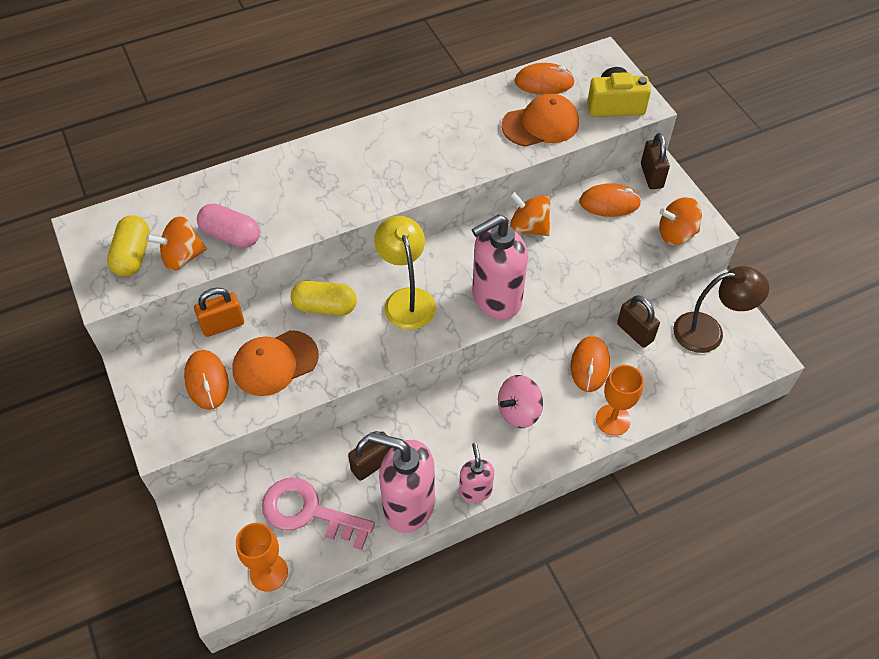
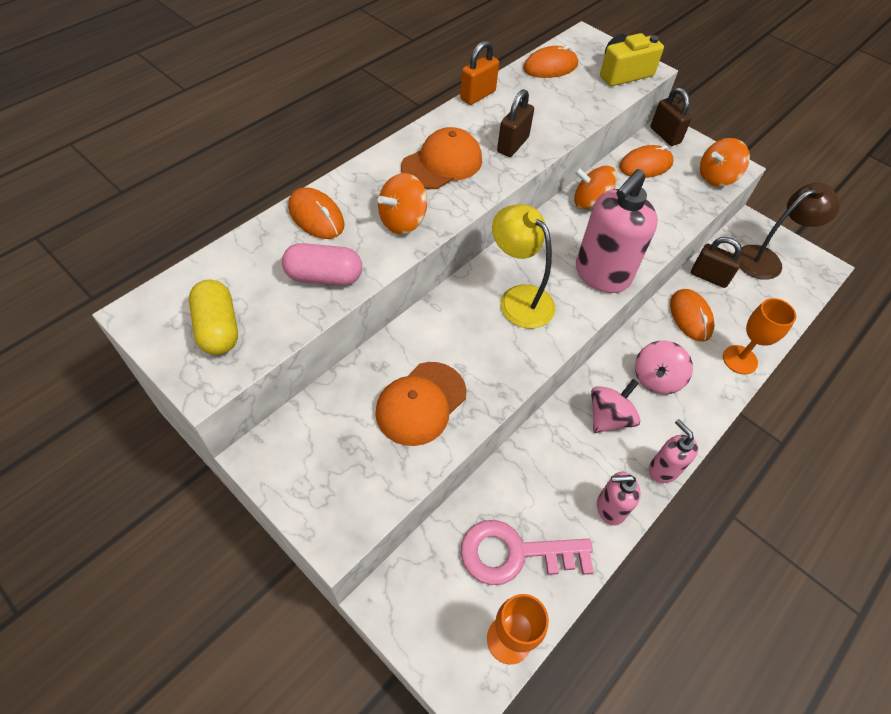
camera: 25 degrees left, 0 degrees up
orange spinning top [146,216,207,271] -> orange spinning top moved to [378,173,427,234]
orange mouse [184,350,229,410] -> orange mouse moved to [288,187,344,239]
orange padlock [194,288,244,337] -> orange padlock moved to [460,40,499,105]
yellow capsule [291,281,357,316] -> none
brown padlock [348,431,392,481] -> brown padlock moved to [497,89,534,157]
pink soap dispenser [368,432,435,533] -> pink soap dispenser [597,472,641,525], size x0.54
orange cap [502,94,579,147] -> orange cap moved to [401,127,482,189]
none -> pink spinning top [591,379,640,433]

